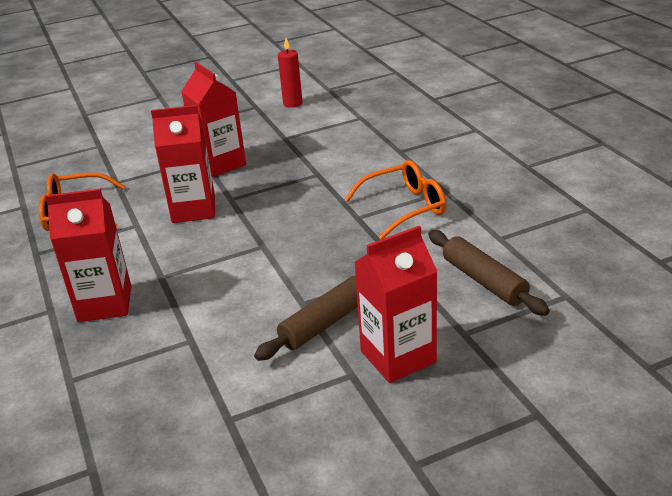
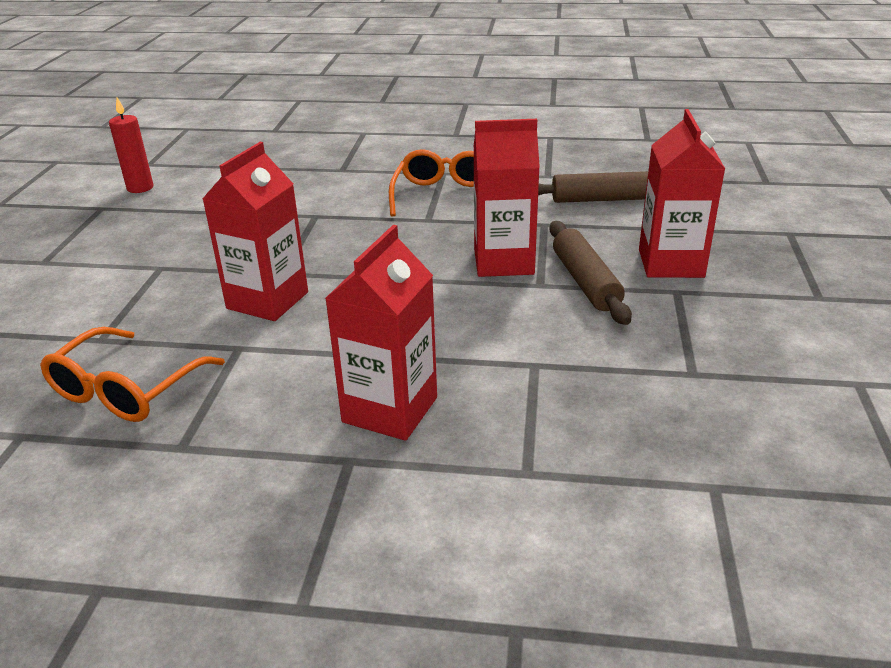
camera: 60 degrees left, 0 degrees up
red carton [181,62,246,177] -> red carton moved to [474,119,540,277]

